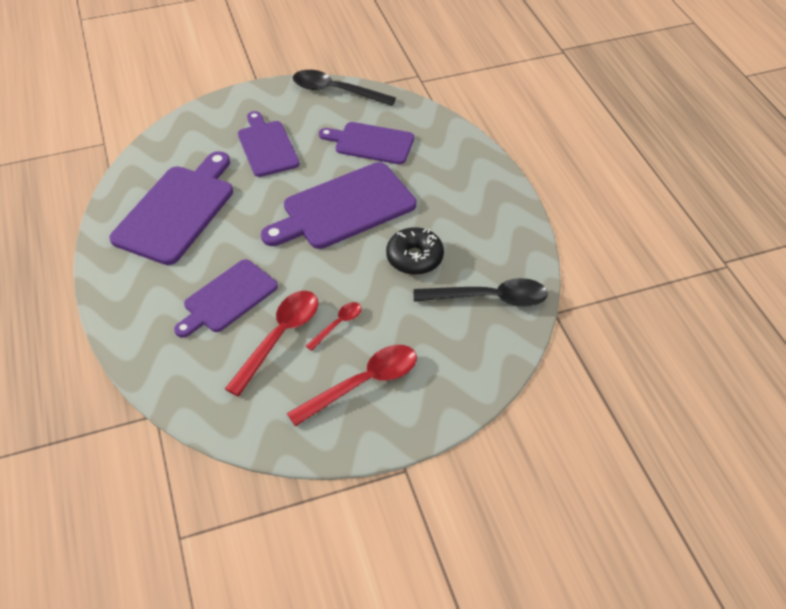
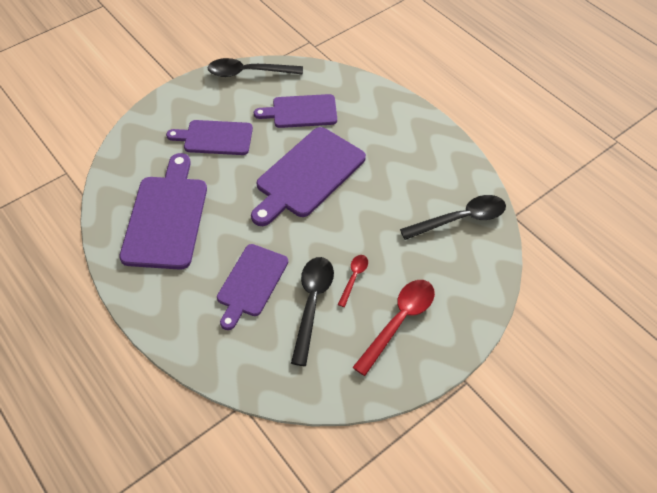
camera: 20 degrees left, 5 degrees up
red spoon [225,291,318,396] -> black spoon [291,257,334,366]
purple cutting board [238,111,300,177] -> purple cutting board turned 45 degrees counterclockwise [166,120,253,155]
black donut [386,227,444,275] -> none

